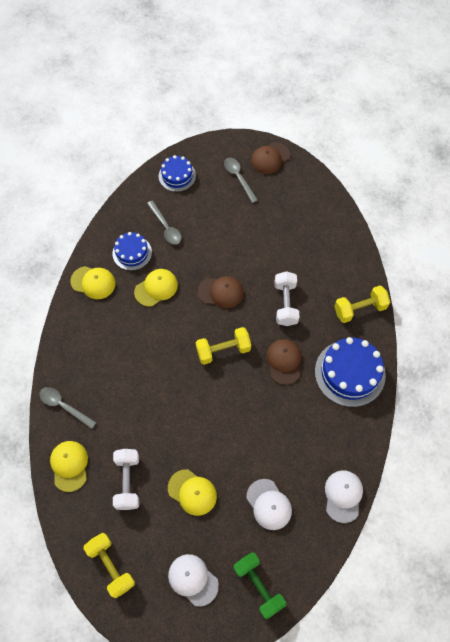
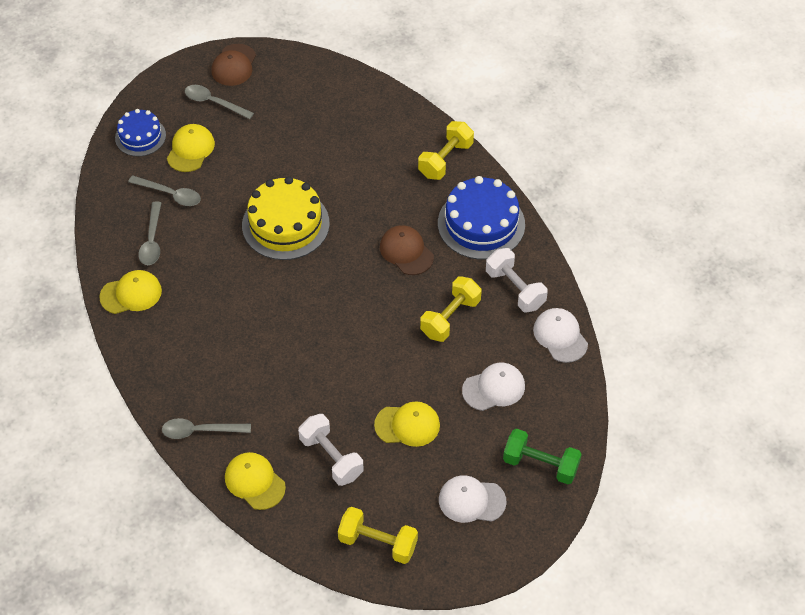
camera: 35 degrees left, 10 degrees down
blue cake [112,232,152,271] -> grey spoon [138,202,161,265]
yellow cap [134,269,178,307] -> yellow cap moved to [167,124,215,172]
yellow dumbbell [196,327,251,365] -> yellow dumbbell moved to [420,276,482,342]
brown cap [198,276,244,308] -> yellow cake [242,176,330,260]
white cap [246,479,292,530] -> white cap turned 45 degrees counterclockwise [462,363,525,411]
white dumbbell [275,271,299,326] -> white dumbbell moved to [486,248,548,312]

